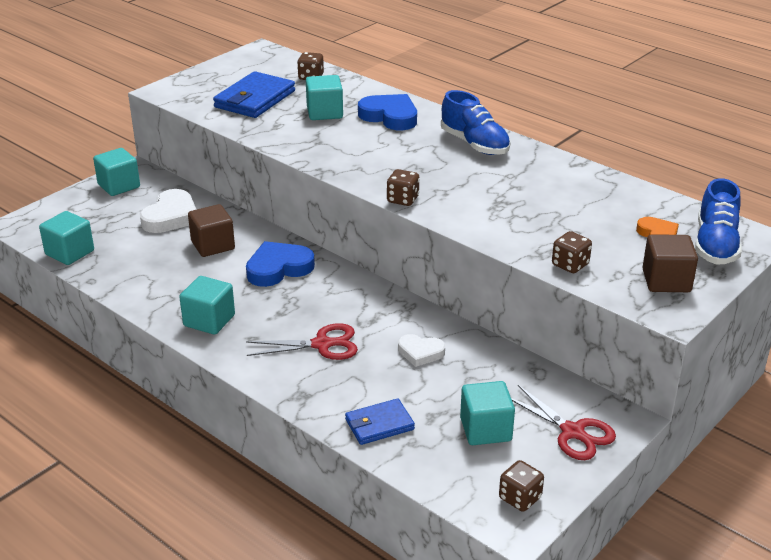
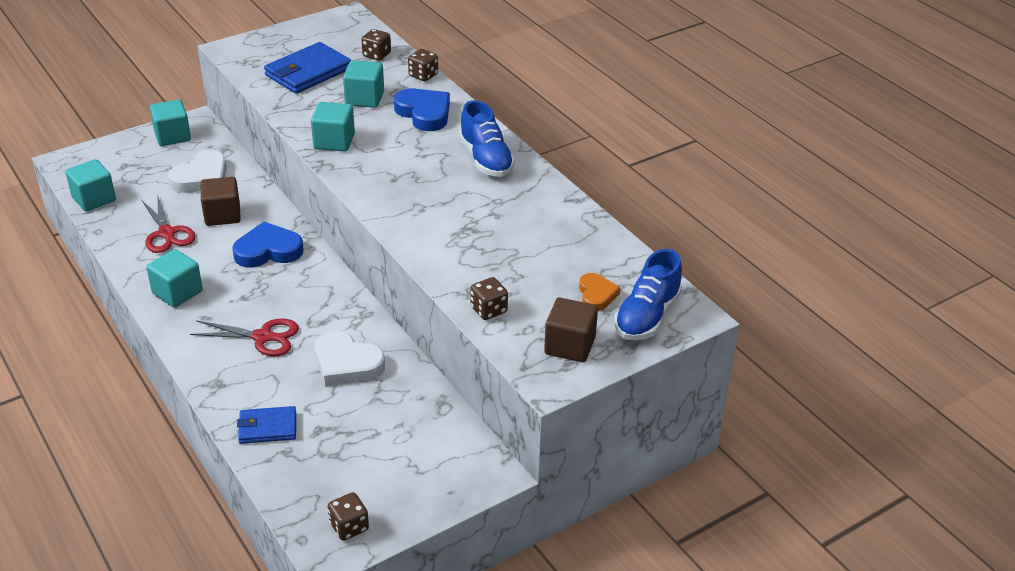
camera: 15 degrees right, 5 degrees up
brown dice [387,169,420,206] -> brown dice moved to [408,49,438,81]
white heart [398,334,445,367] -> white heart [315,331,385,386], size x1.63
turquoise cube [460,381,515,445] -> turquoise cube moved to [311,102,355,151]
red scissors [511,385,616,460] -> red scissors moved to [141,194,196,253]

